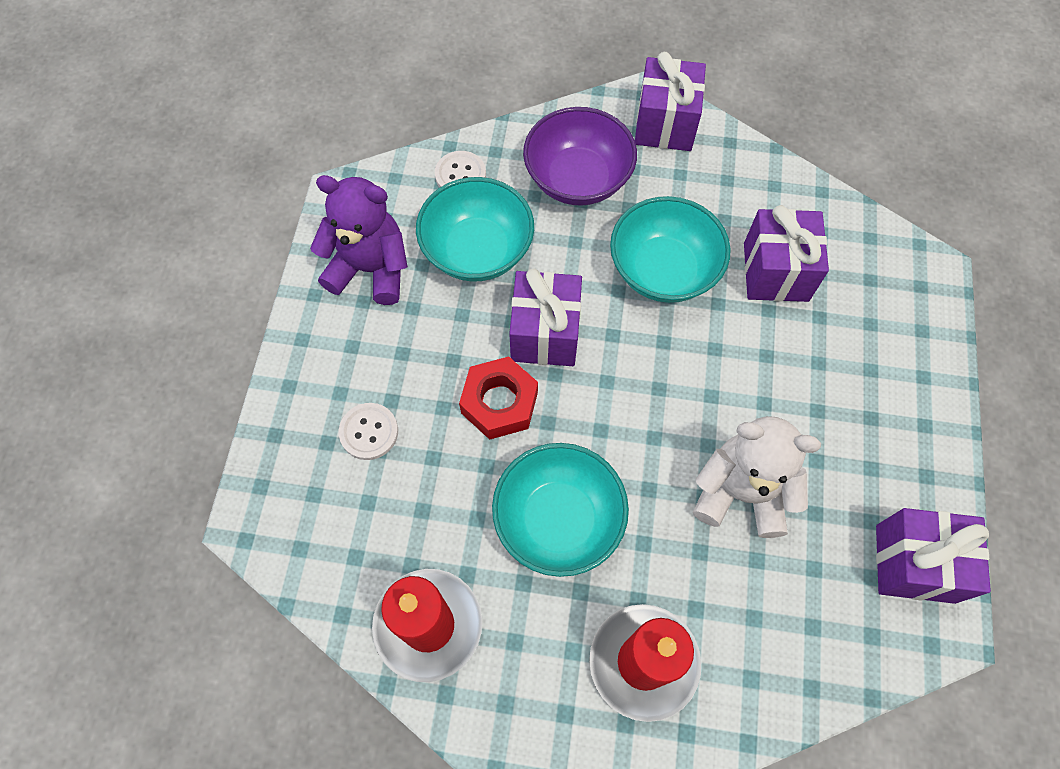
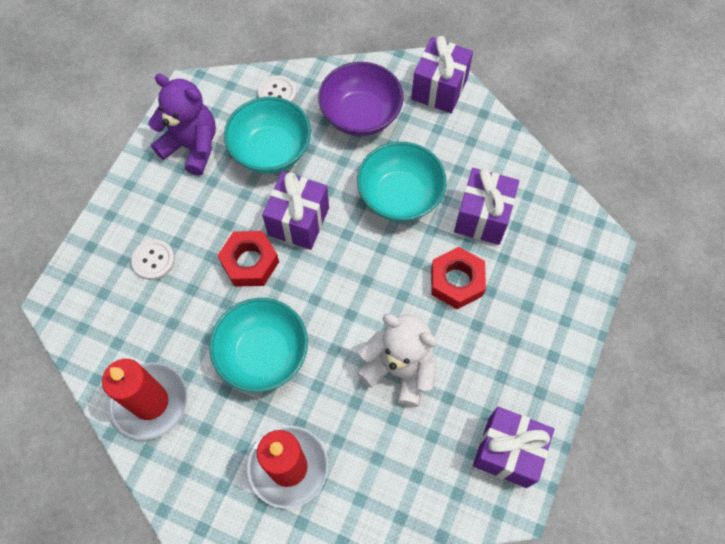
camera: 15 degrees right, 0 degrees up
none -> red nut [431,247,486,309]

